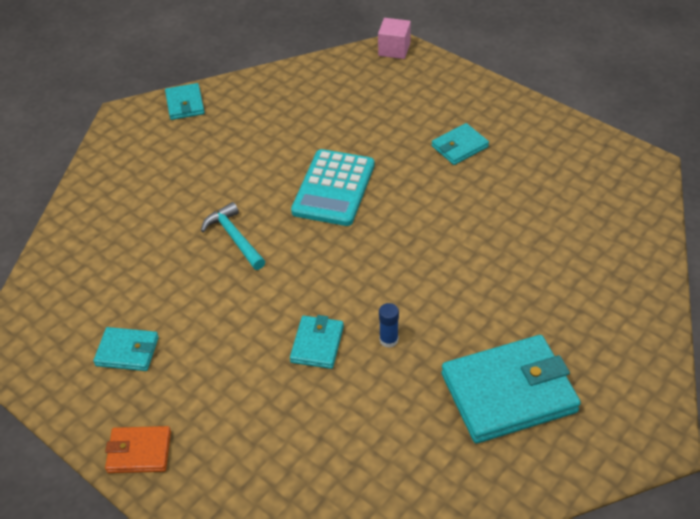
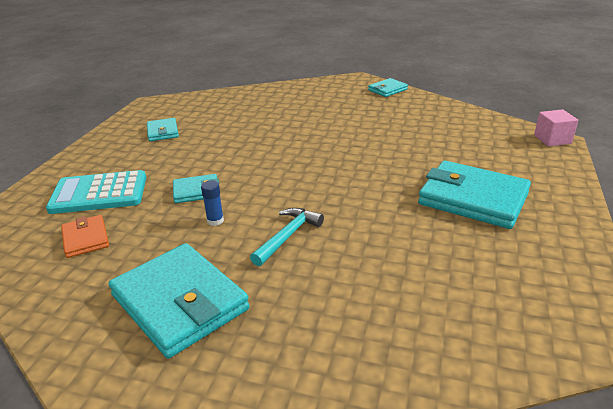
camera: 65 degrees right, 15 degrees down
orange wallet [105,426,171,473] -> orange wallet moved to [61,215,109,258]
turquoise hammer [201,202,265,270] -> turquoise hammer moved to [250,208,324,266]
turquoise calculator [291,149,374,226] -> turquoise calculator moved to [46,170,146,214]
turquoise wallet [432,123,489,165] -> turquoise wallet [418,161,531,229], size x1.96

